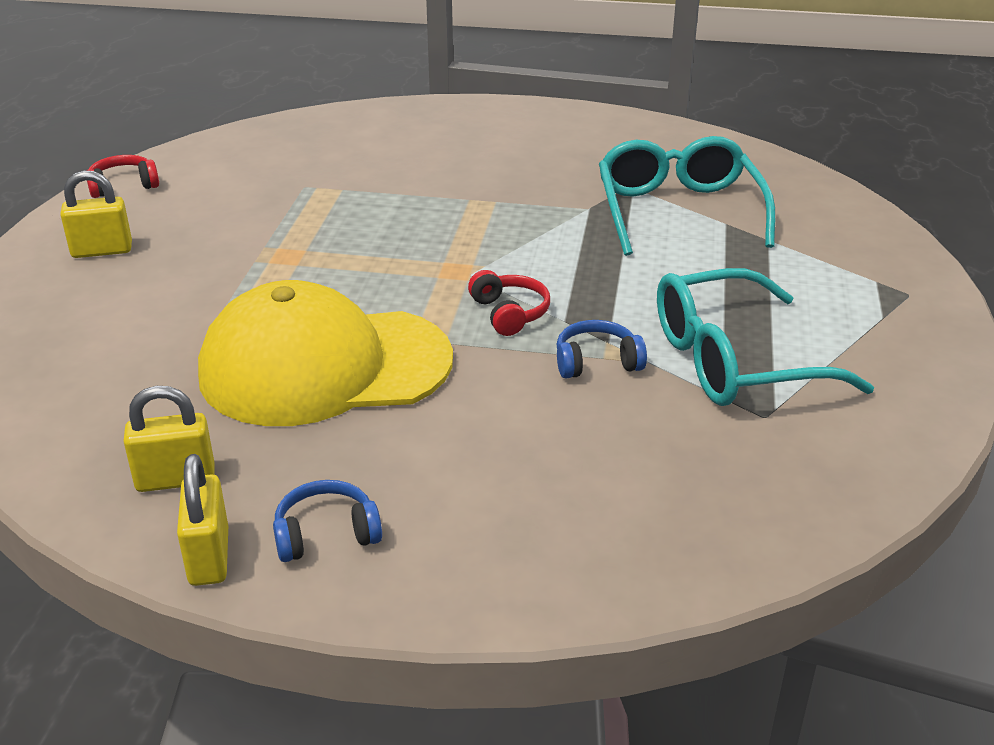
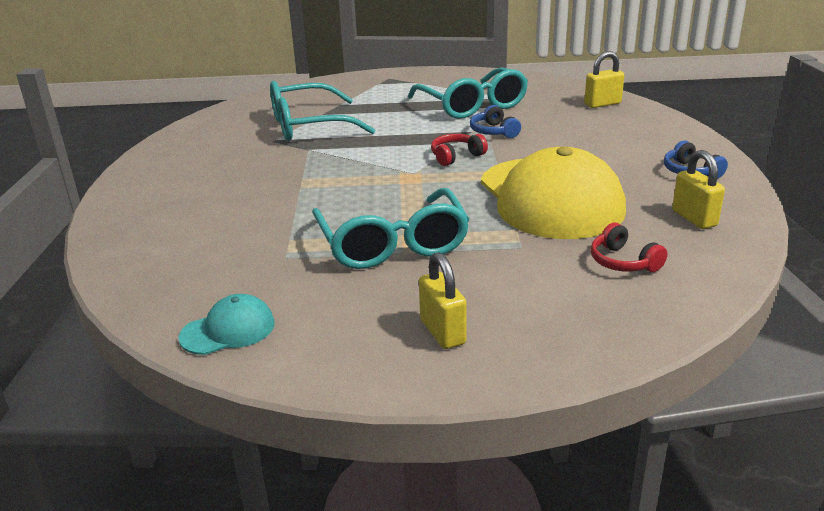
camera: 100 degrees left, 5 degrees down
red headphones [87,155,159,198] -> red headphones moved to [591,223,668,272]
yellow padlock [177,454,228,586] -> yellow padlock moved to [584,51,624,108]
none -> turquoise cap [178,294,275,355]
none -> turquoise glasses [312,188,470,269]

